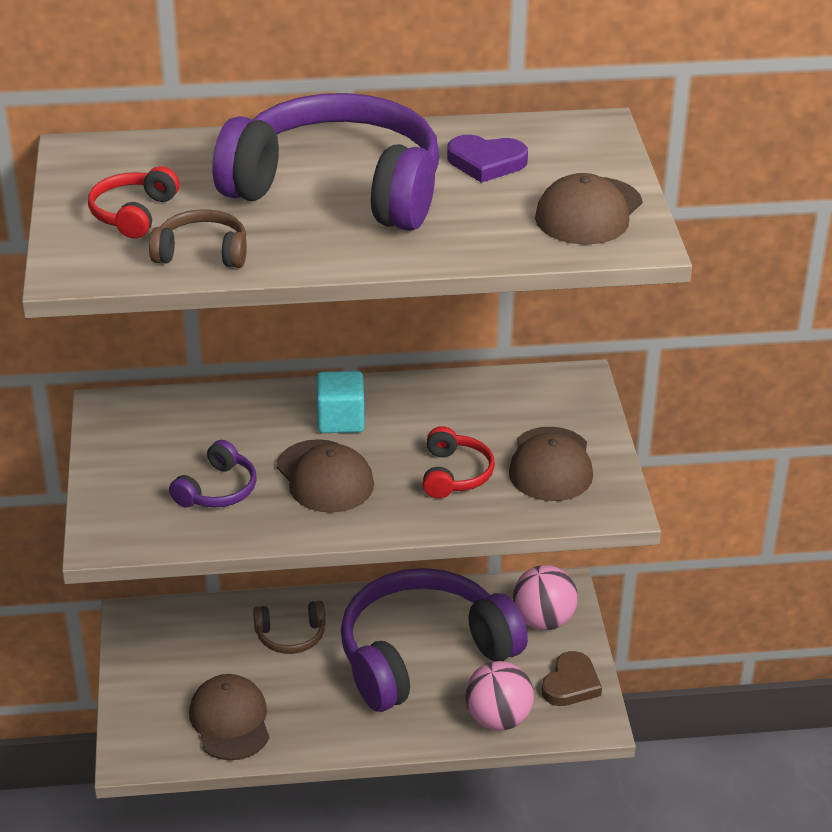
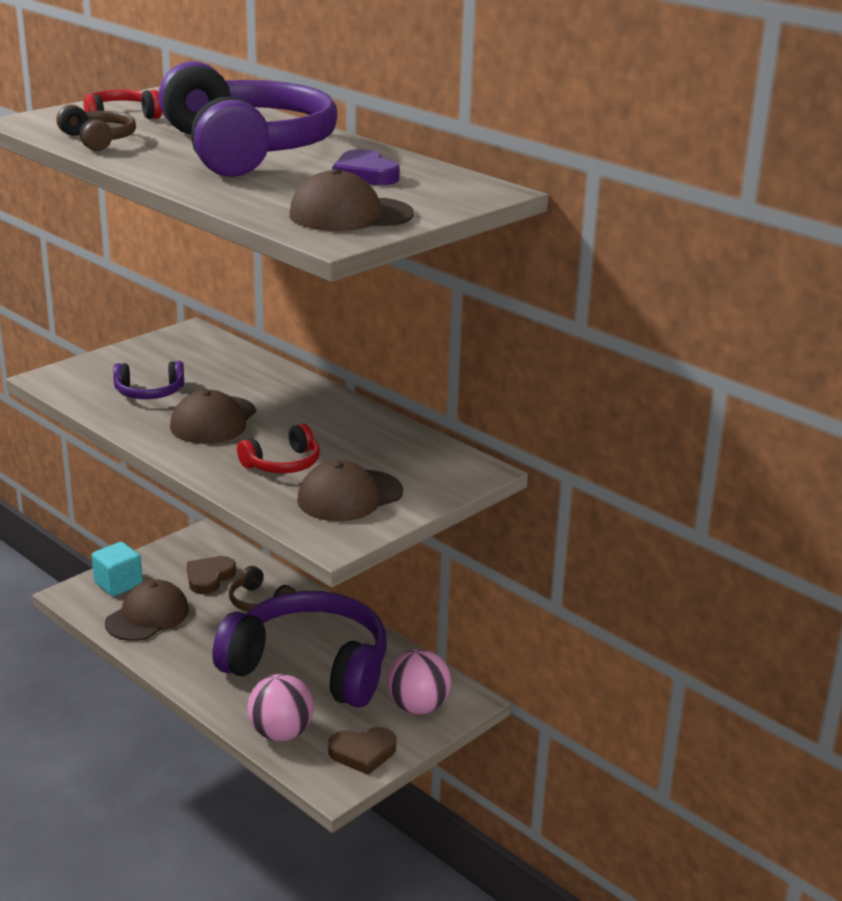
camera: 50 degrees right, 10 degrees down
turquoise cube [316,371,364,433] -> turquoise cube moved to [92,542,143,596]
none -> brown heart [187,556,236,594]

